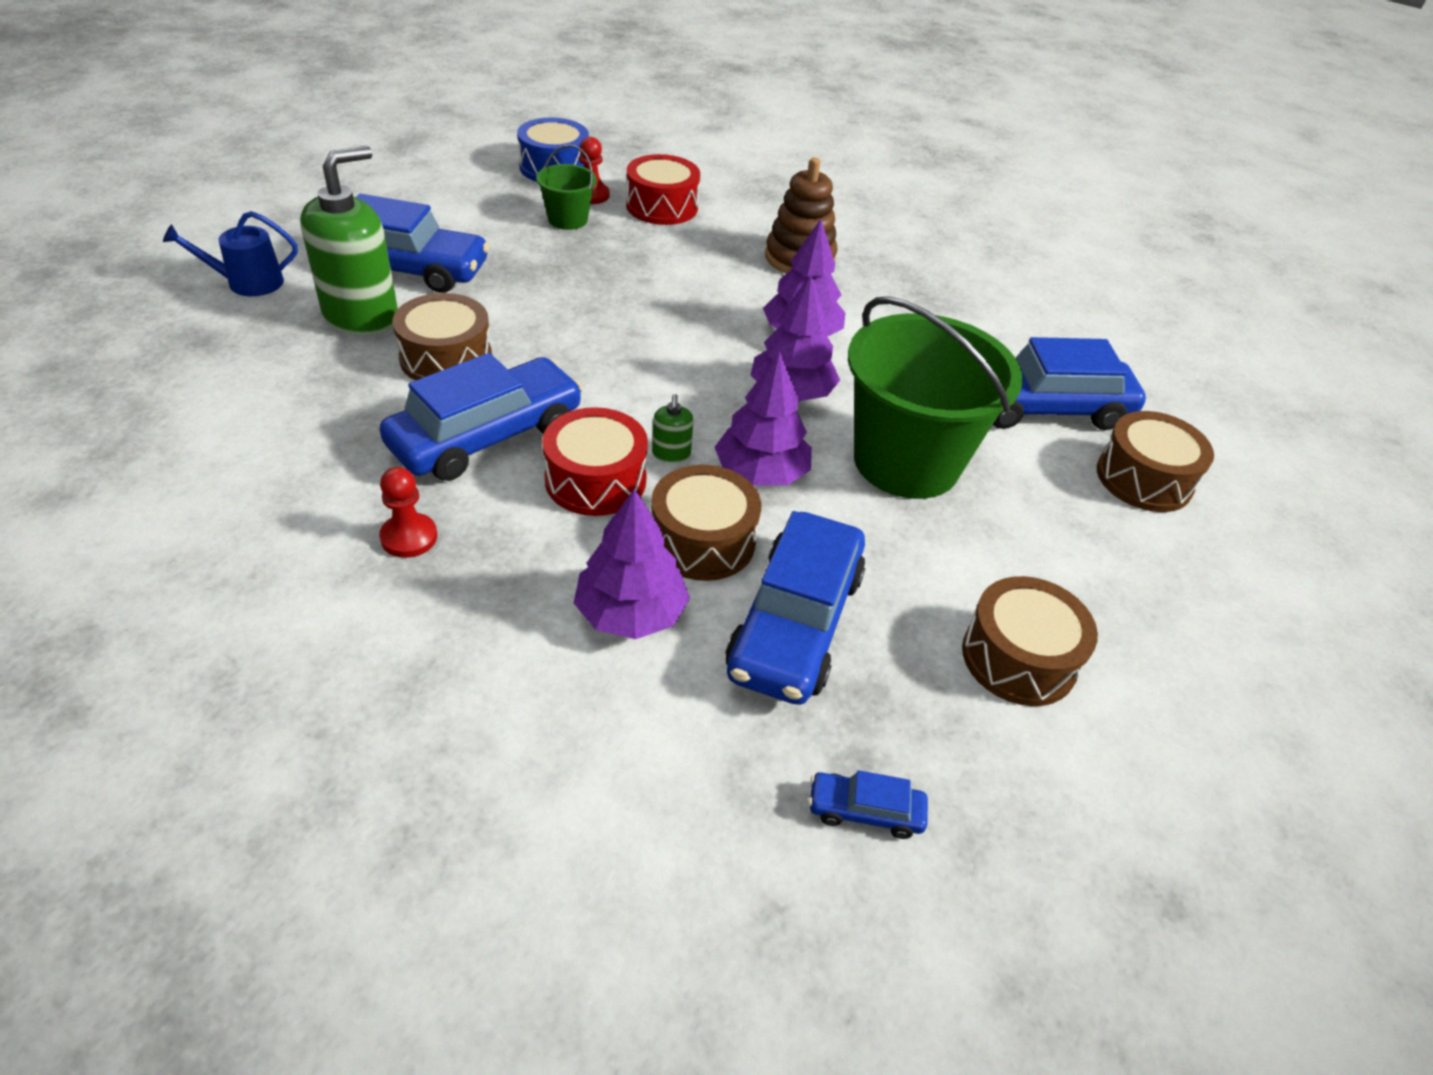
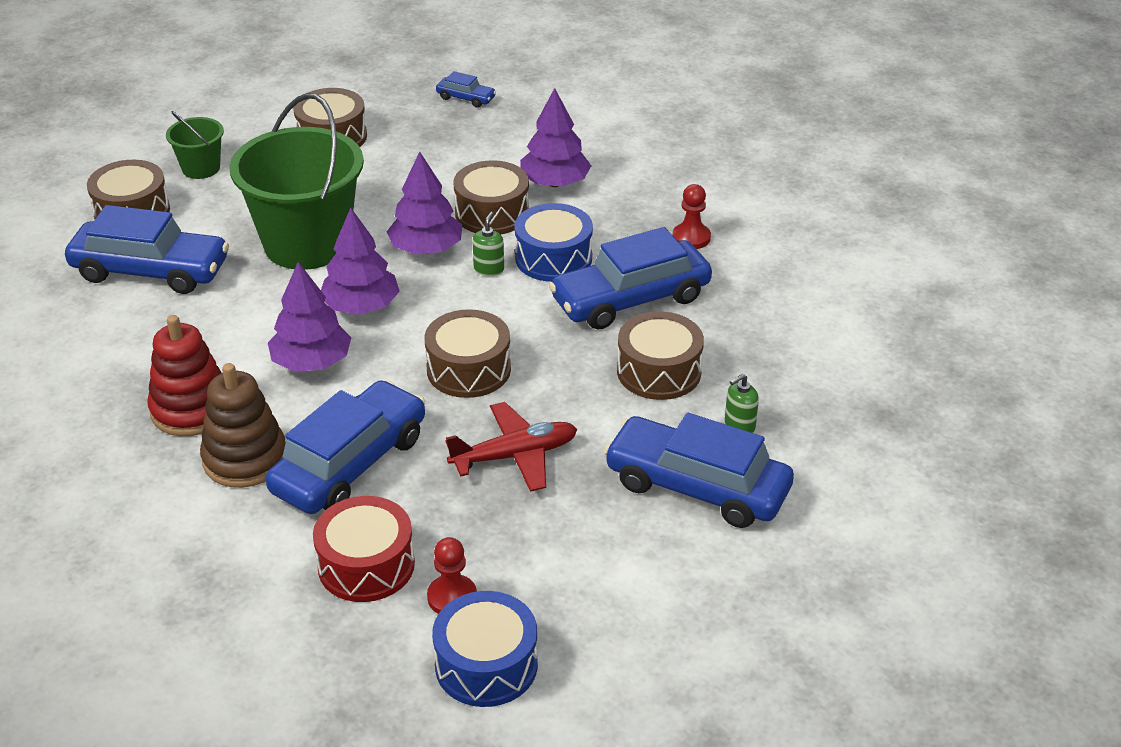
camera: 160 degrees left, 5 degrees down
blue watering can [163,211,298,296] -> none
green soap dispenser [300,146,398,337] -> green soap dispenser [725,374,759,433], size x0.41
green bucket [536,145,597,230] -> green bucket moved to [166,111,224,179]
red drum [542,407,648,516] -> blue drum [514,203,593,282]
blue car [726,511,866,705] -> blue car moved to [265,380,425,514]
none -> red stacking toy [147,315,222,436]
none -> brown drum [424,309,511,398]
none -> red plane [445,402,577,492]

